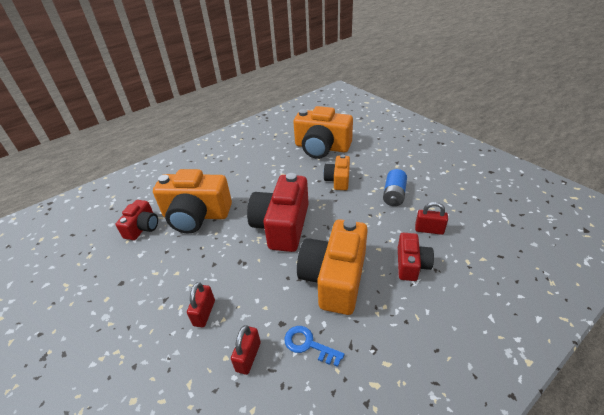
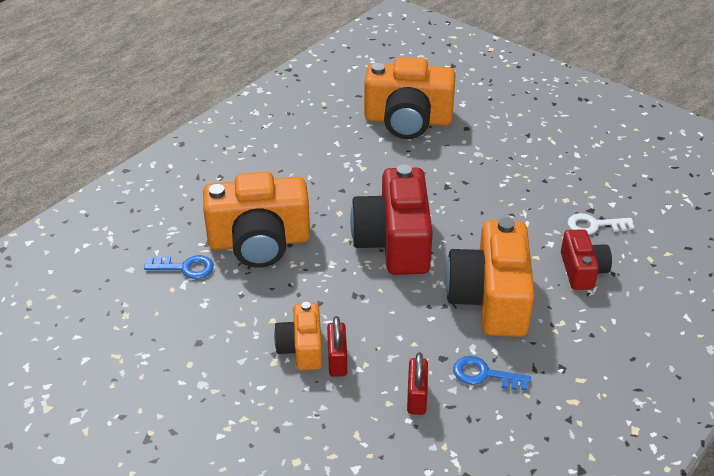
camera: 15 degrees left, 0 degrees up
red camera [116,200,158,240] -> blue key [144,255,214,279]
orange camera [323,154,350,190] -> orange camera moved to [274,302,322,370]
blue battery [383,169,407,206] -> none
red padlock [415,202,448,235] -> white key [567,213,634,235]

